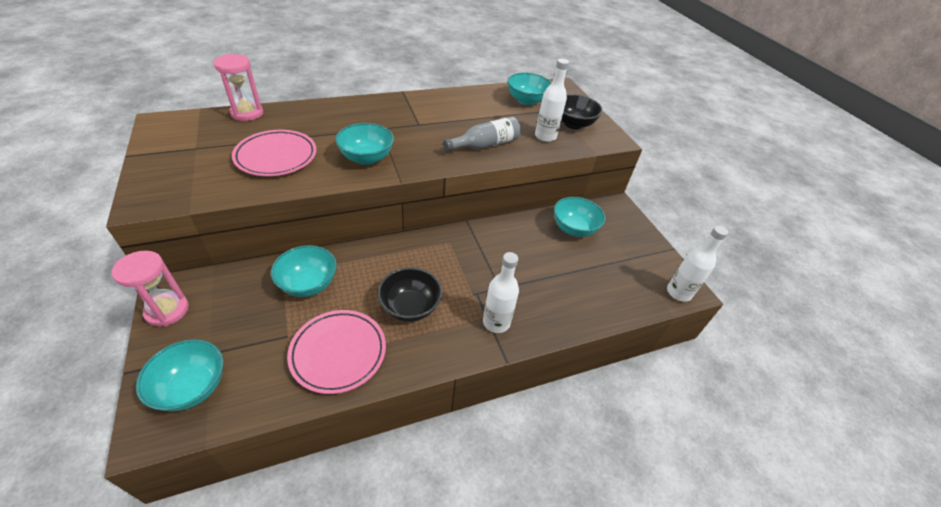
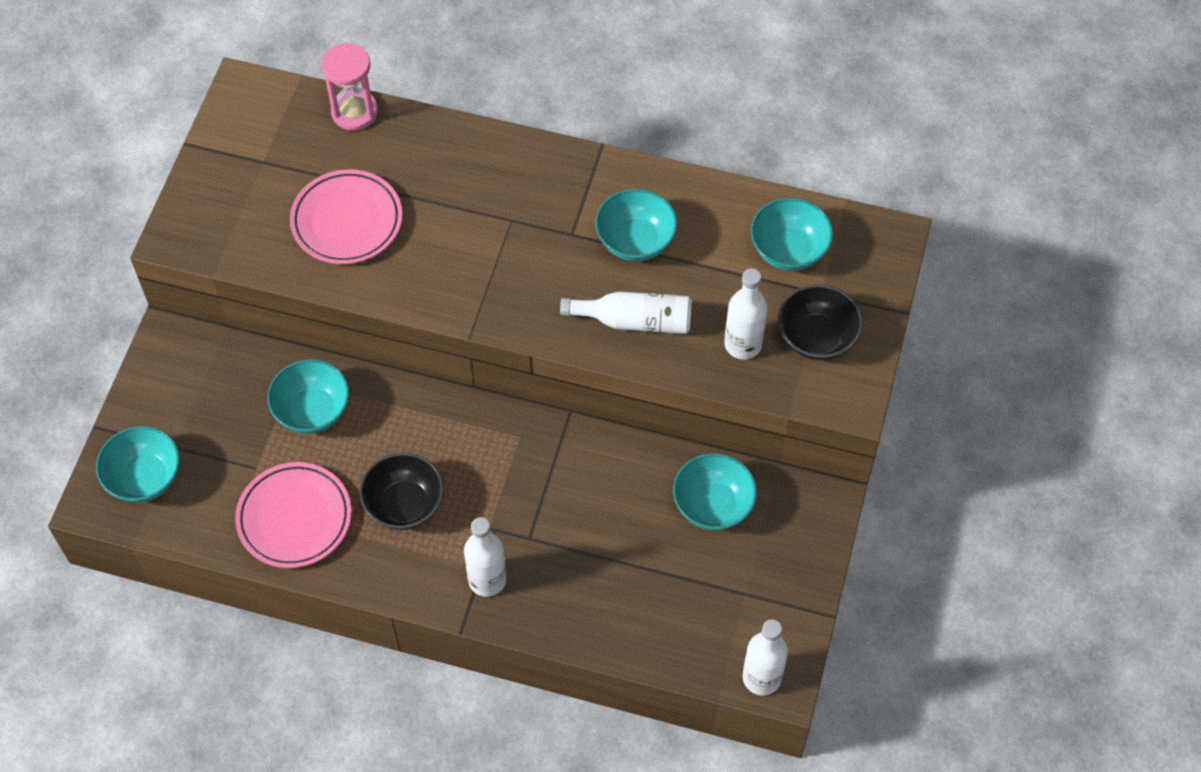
camera: 40 degrees right, 15 degrees up
pink hourglass [112,251,189,327] -> none
turquoise bowl [335,123,394,165] -> turquoise bowl moved to [595,189,678,262]
grey bottle [443,116,521,151] -> white bottle [560,291,692,334]

